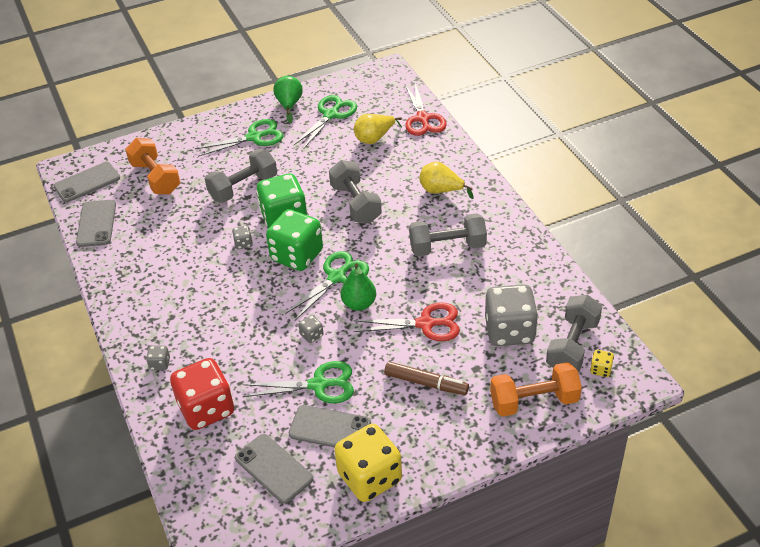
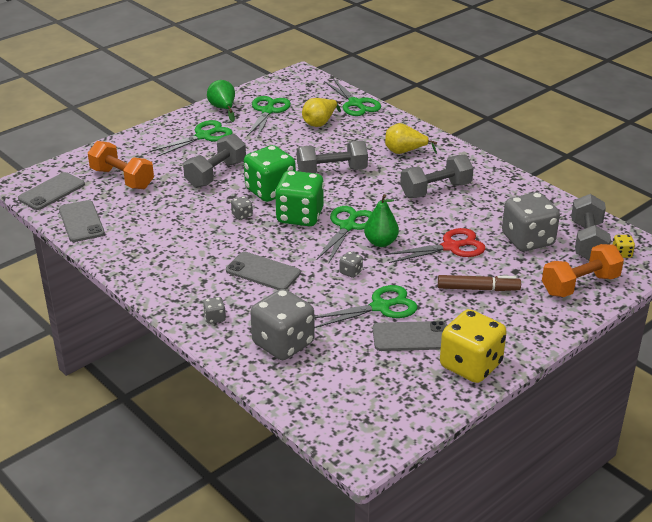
camera: 20 degrees left, 10 degrees down
red dice [170,358,234,430] -> grey dice [250,289,315,360]
grey phone [235,434,313,504] -> grey phone moved to [226,252,301,290]
grey dumbbell [329,160,382,223] -> grey dumbbell turned 60 degrees counterclockwise [297,140,368,173]
red scissors [405,83,447,136] -> green scissors [324,78,381,116]

